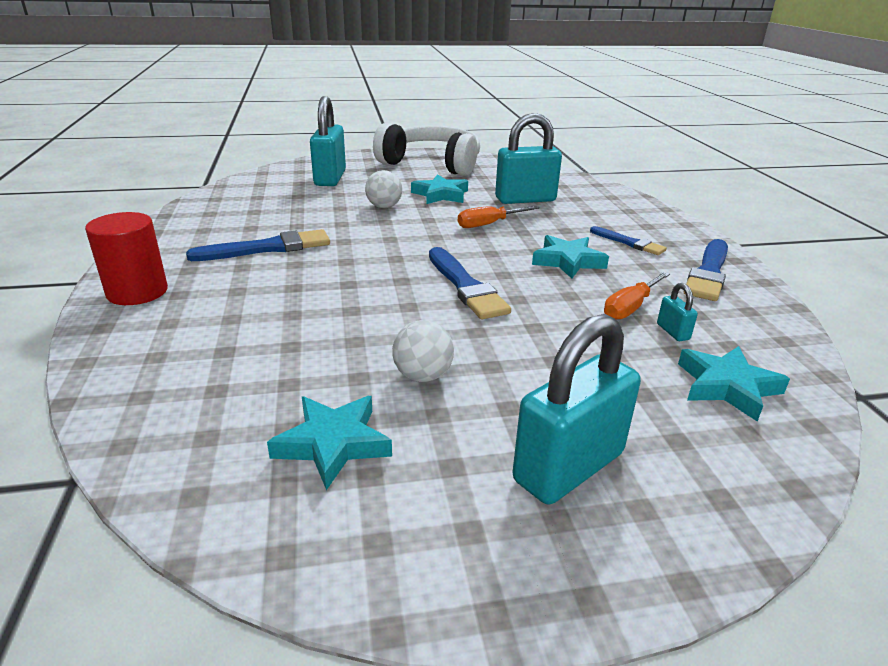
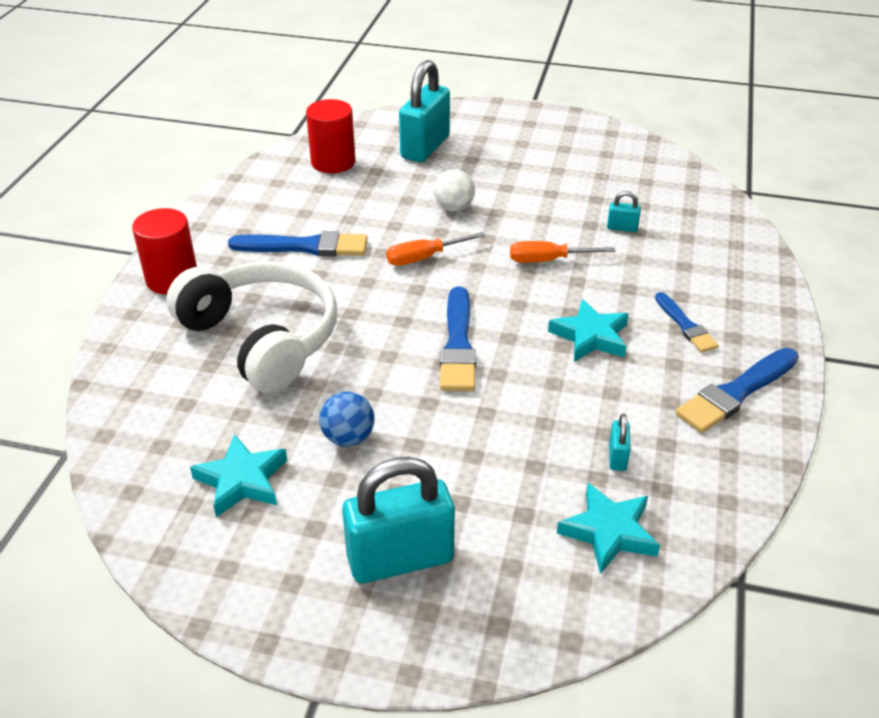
camera: 25 degrees right, 10 degrees up
white headphones [373,123,480,176] -> white headphones moved to [166,261,337,393]
white ball [392,320,454,382] -> blue ball [319,391,374,447]
turquoise star [411,174,468,204] -> none
turquoise padlock [495,113,562,204] -> turquoise padlock [607,191,641,232], size x0.42
orange screwdriver [604,272,670,320] -> orange screwdriver moved to [386,232,486,266]
none -> red cylinder [306,99,355,173]

